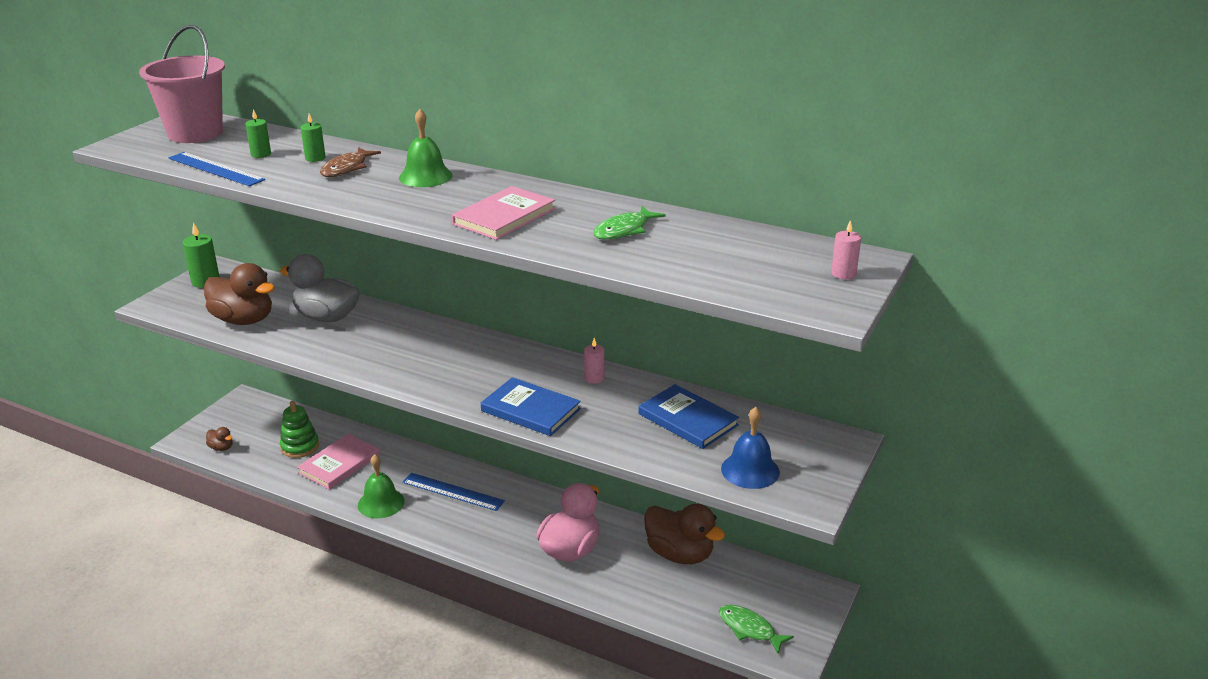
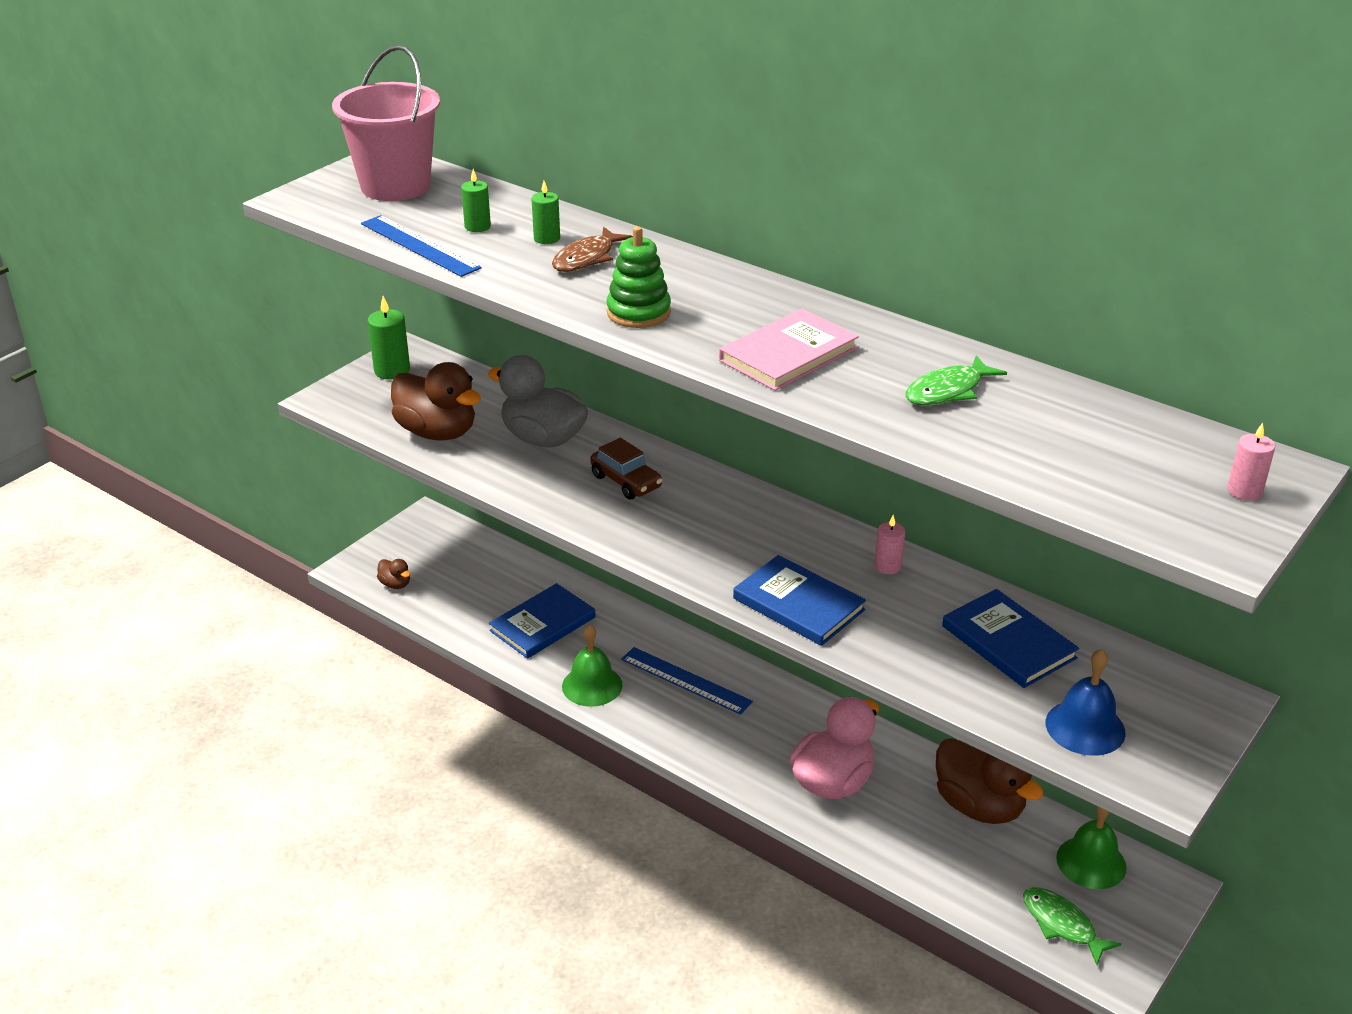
camera: 10 degrees right, 5 degrees up
green stacking toy [280,401,319,458] -> green stacking toy moved to [607,226,671,328]
pink book [297,434,380,490] -> blue book [489,583,596,659]
green bell [399,109,453,187] -> green bell moved to [1056,806,1127,889]
none -> brown car [590,438,663,500]

